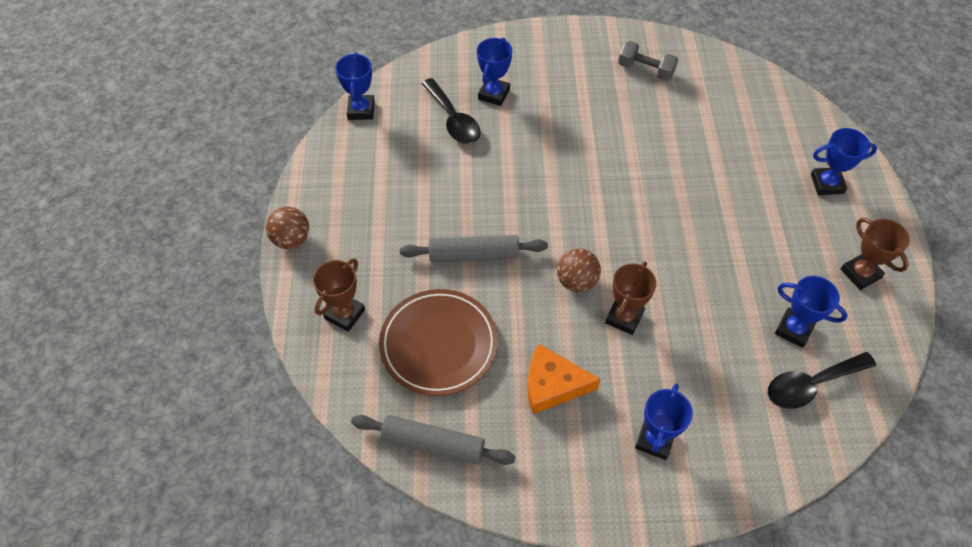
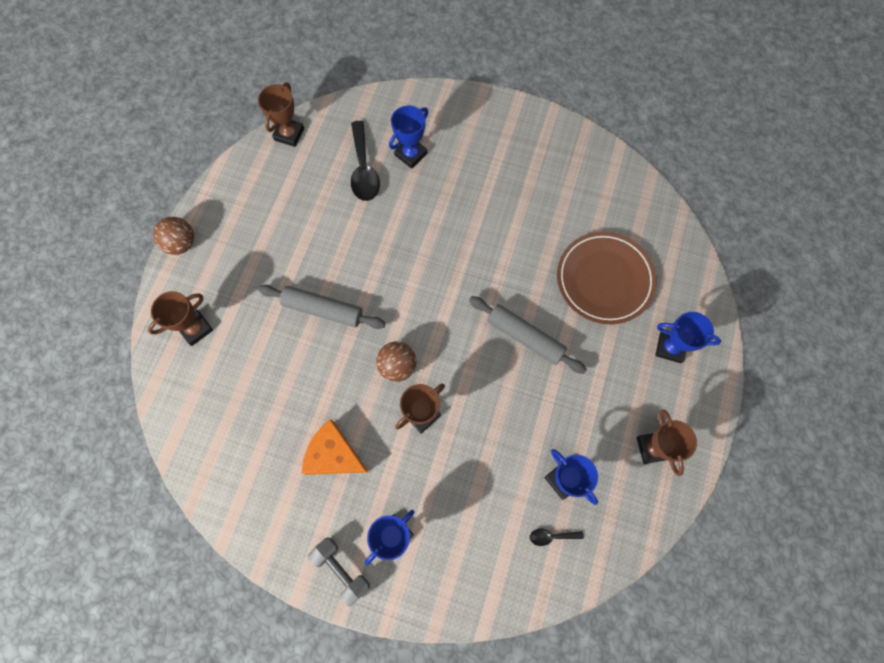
camera: 20 degrees right, 15 degrees up
blue trophy [335,52,375,120] -> brown trophy [258,83,304,147]
grey rolling pin [351,415,515,465] -> grey rolling pin moved to [469,296,587,374]
brown plate [379,289,498,396] -> brown plate moved to [557,232,657,324]
grey dumbbell [618,41,678,81] -> grey dumbbell moved to [308,538,370,607]
black spoon [768,352,876,409] -> black spoon [530,528,584,546], size x0.48

